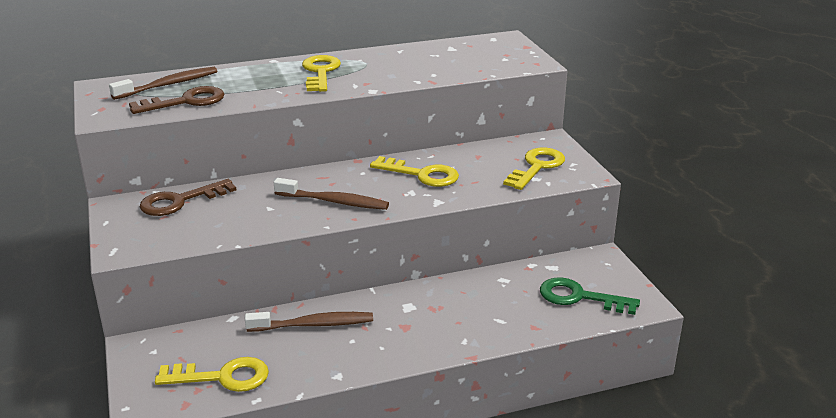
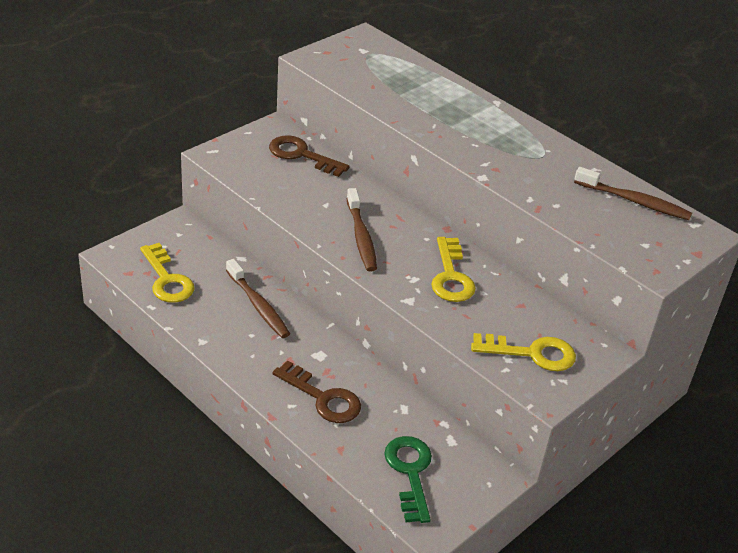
camera: 60 degrees right, 10 degrees up
brown toothbrush [109,67,217,100] -> brown toothbrush moved to [574,167,692,220]
brown key [129,86,224,114] -> brown key moved to [272,360,361,423]
yellow key [302,55,341,92] -> none

